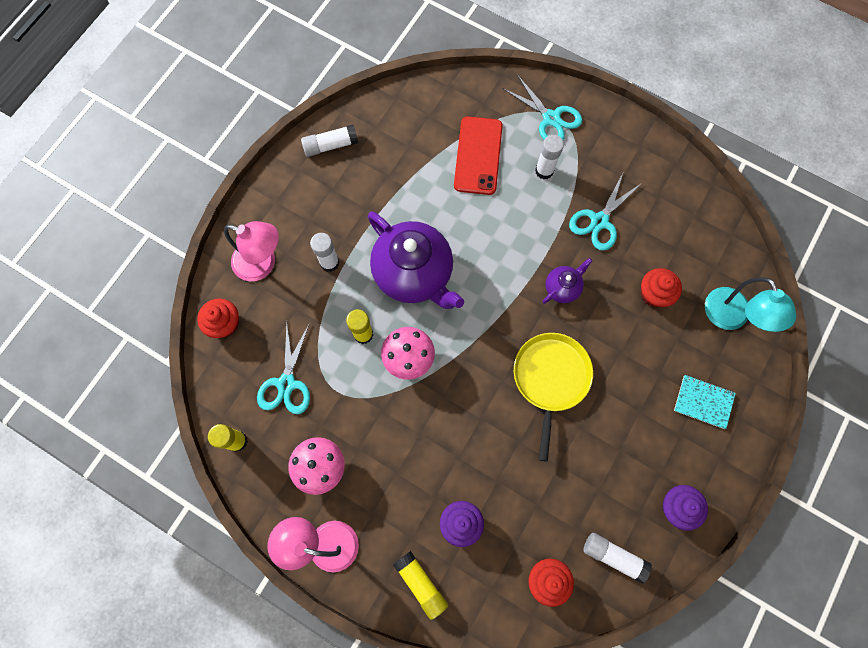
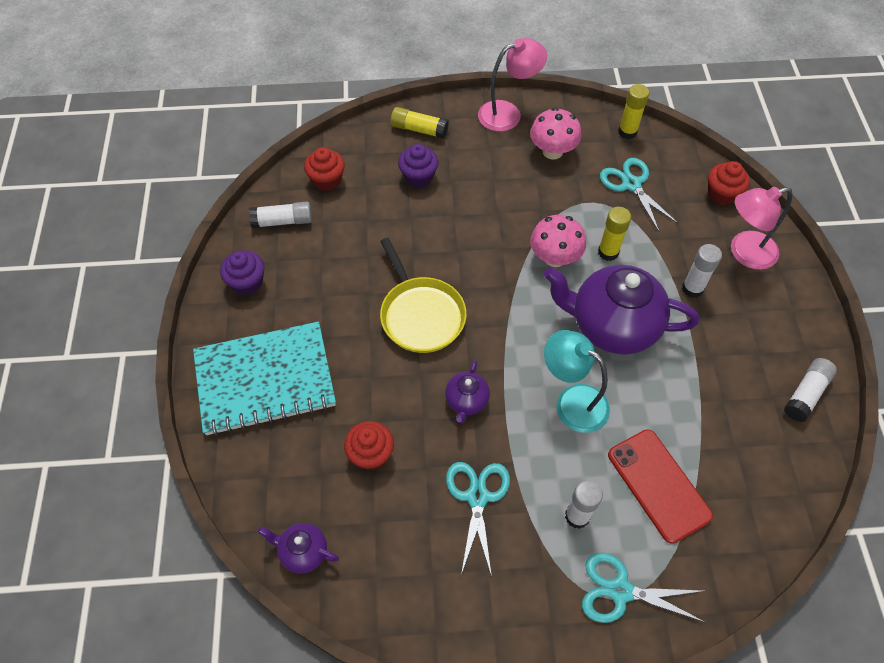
camera: 145 degrees right, 15 degrees down
turquoise notebook [674,375,736,429] -> turquoise notebook [193,322,336,436], size x2.18
turquoise lamp [705,277,796,332] -> turquoise lamp moved to [544,330,610,433]
none -> purple teapot [258,523,339,574]

